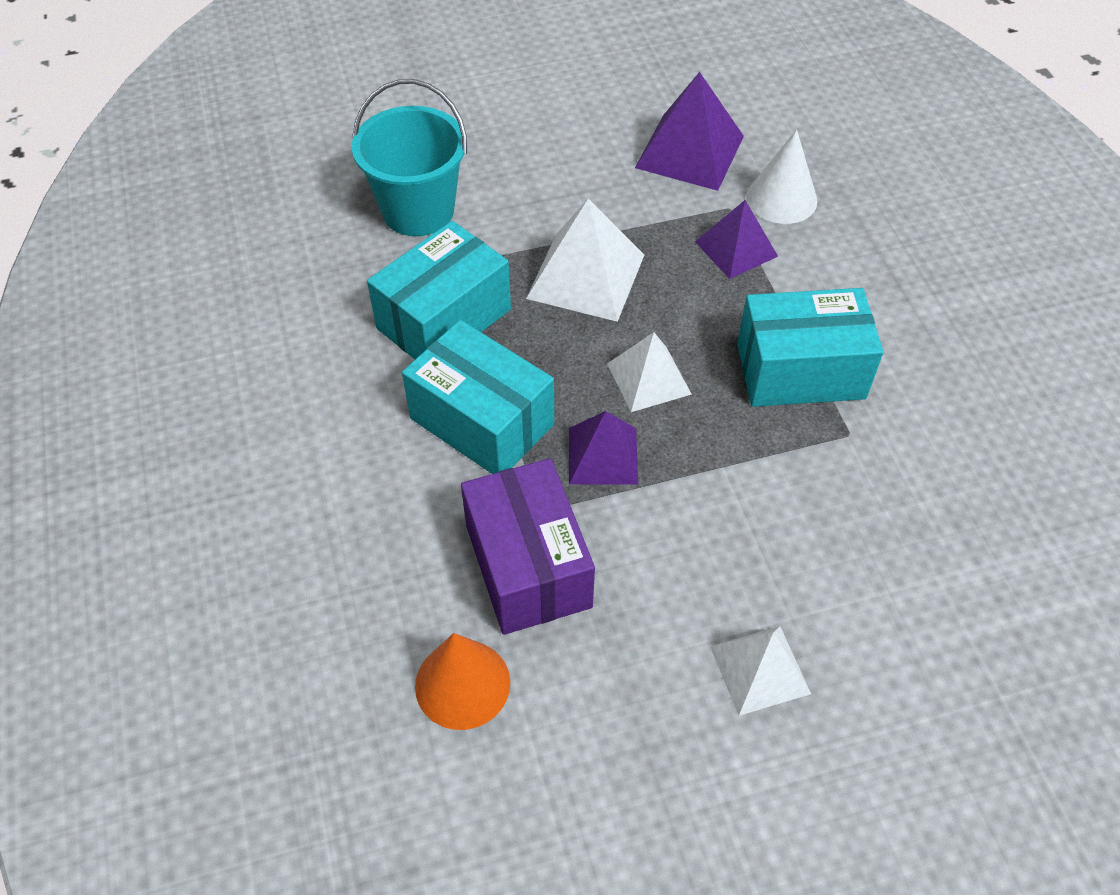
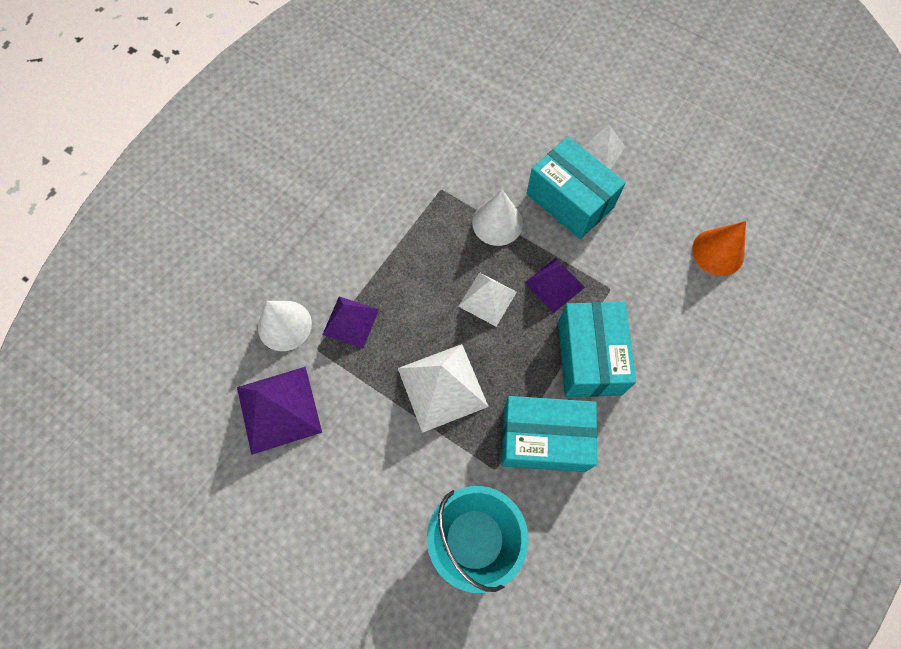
camera: 130 degrees left, 15 degrees up
purple box [461,458,595,635] -> none
turquoise box [737,288,883,407] -> turquoise box moved to [526,136,626,239]
none -> white cone [472,190,523,246]

